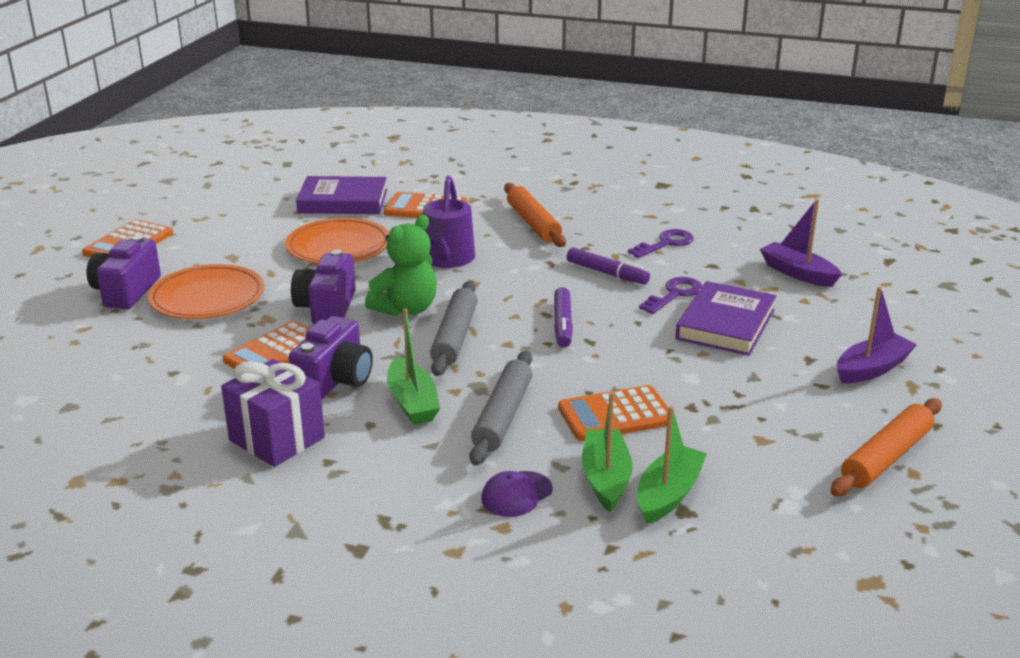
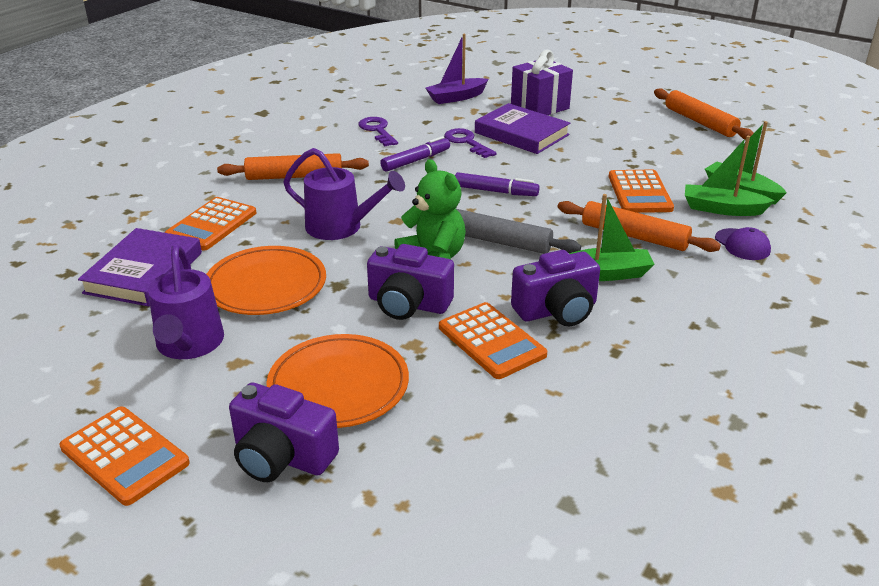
camera: 75 degrees left, 5 degrees up
purple gift [221,359,325,467] -> purple gift moved to [511,50,573,115]
purple camera [289,316,373,400] -> purple camera turned 120 degrees clockwise [511,250,600,326]
grey rolling pin [470,350,532,466] -> orange rolling pin [557,201,721,252]
purple boat [837,287,917,383] -> none
none -> purple watering can [148,245,224,359]

